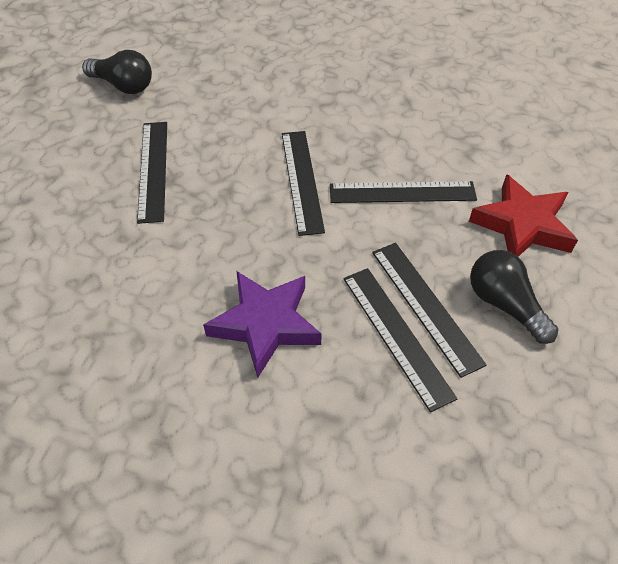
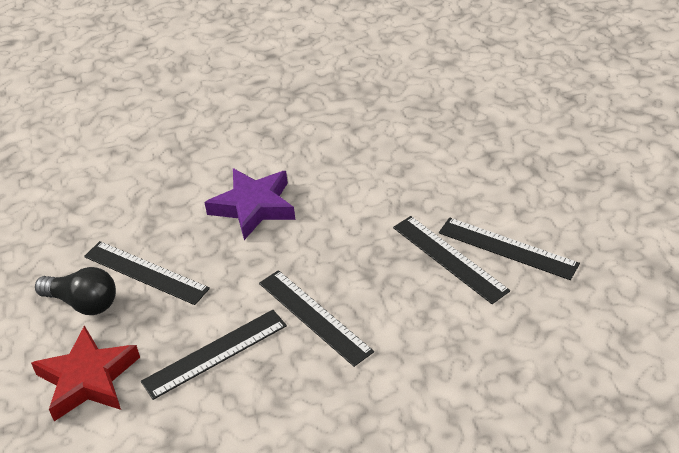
camera: 150 degrees right, 10 degrees down
black light bulb [82,50,152,94] -> none
black ruler [343,268,457,412] -> black ruler moved to [439,217,580,280]

